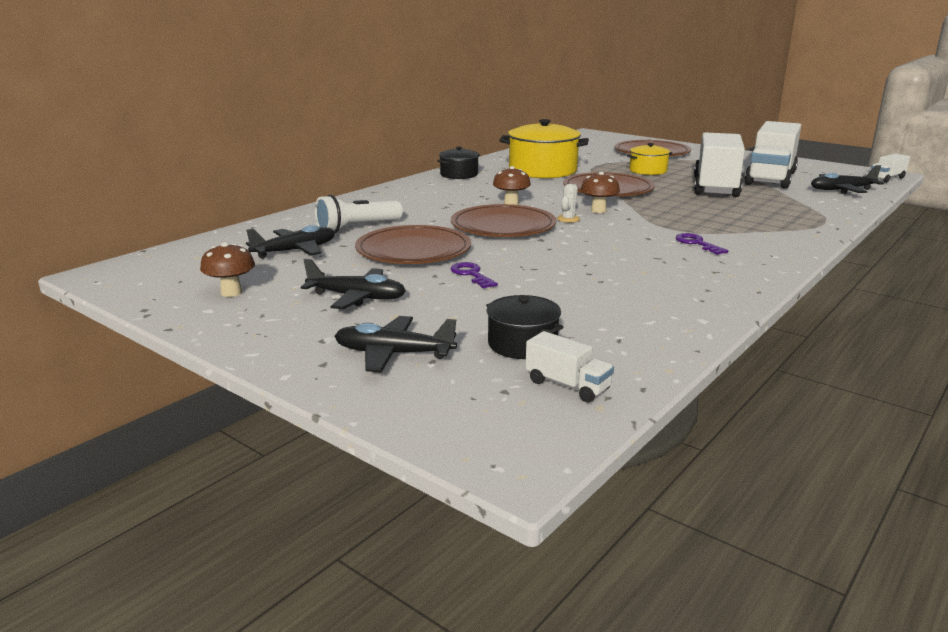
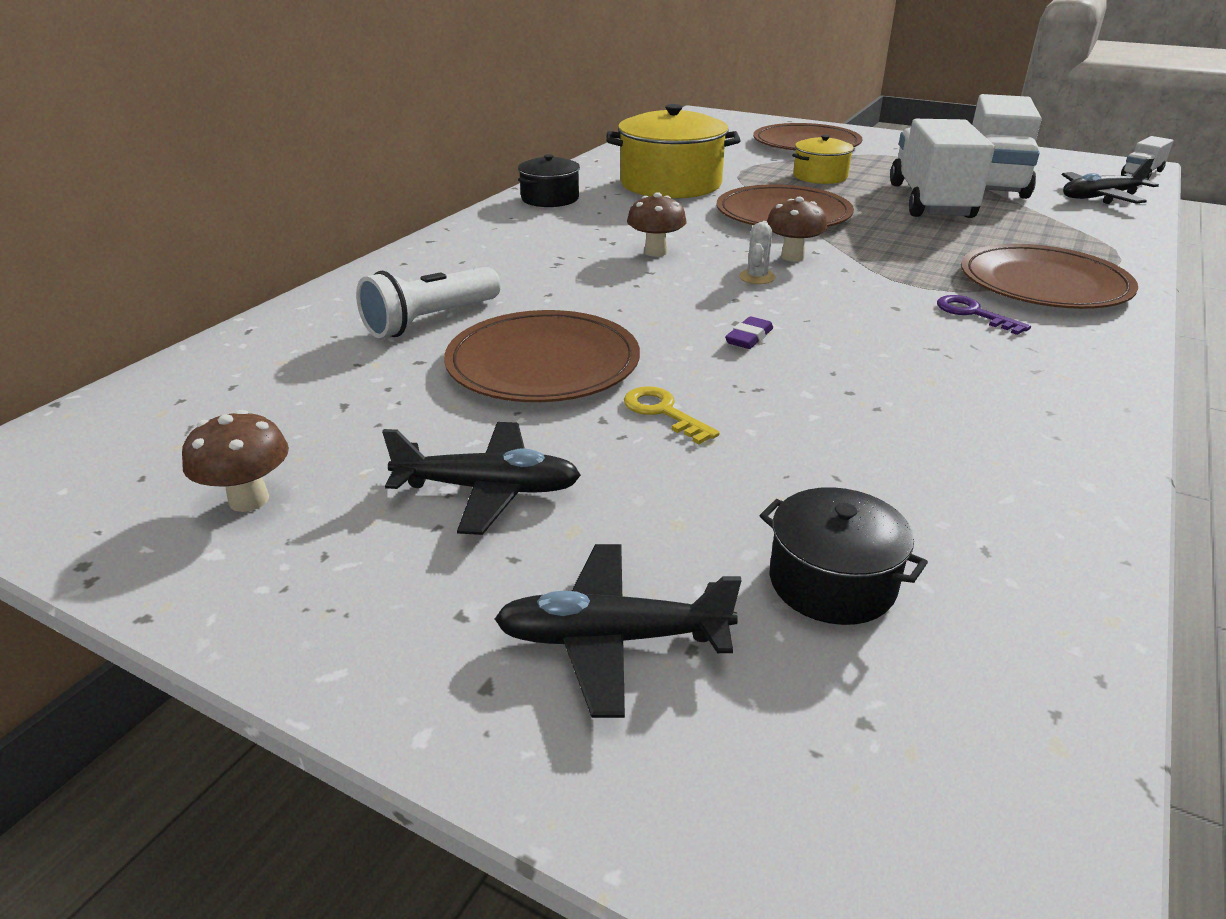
camera: 10 degrees left, 10 degrees up
black plane [246,225,335,259] -> none
purple key [450,262,498,288] -> yellow key [624,386,720,444]
brown plate [451,204,556,237] -> brown plate moved to [961,244,1138,309]
white truck [526,331,614,402] -> none
none -> purple eraser [725,316,773,349]

